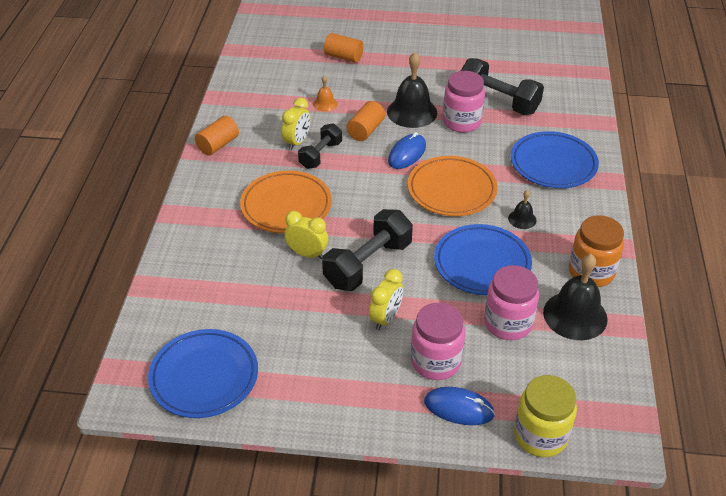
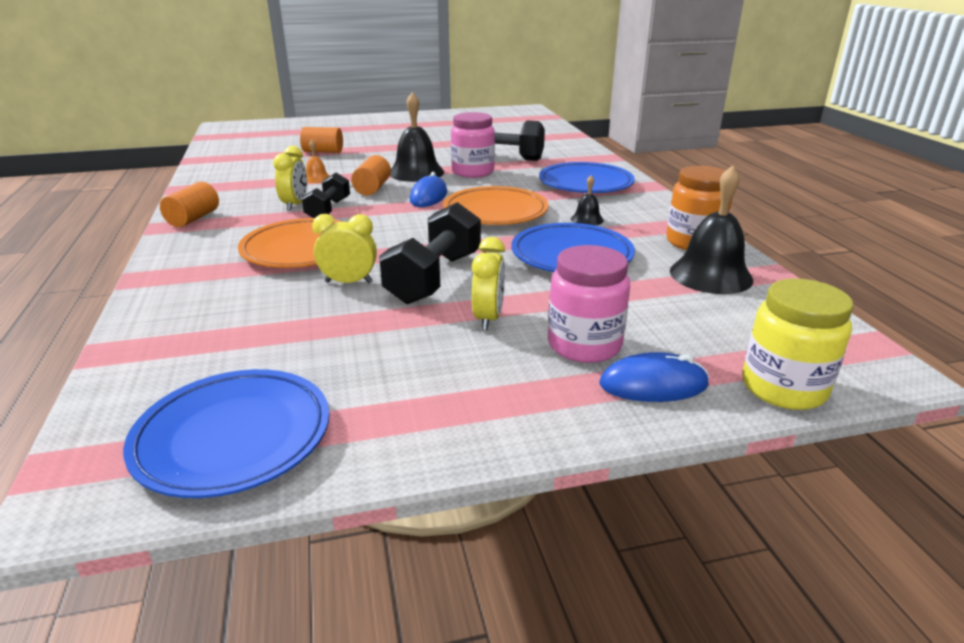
camera: 20 degrees left, 15 degrees down
pink jar [484,265,539,340] -> none

